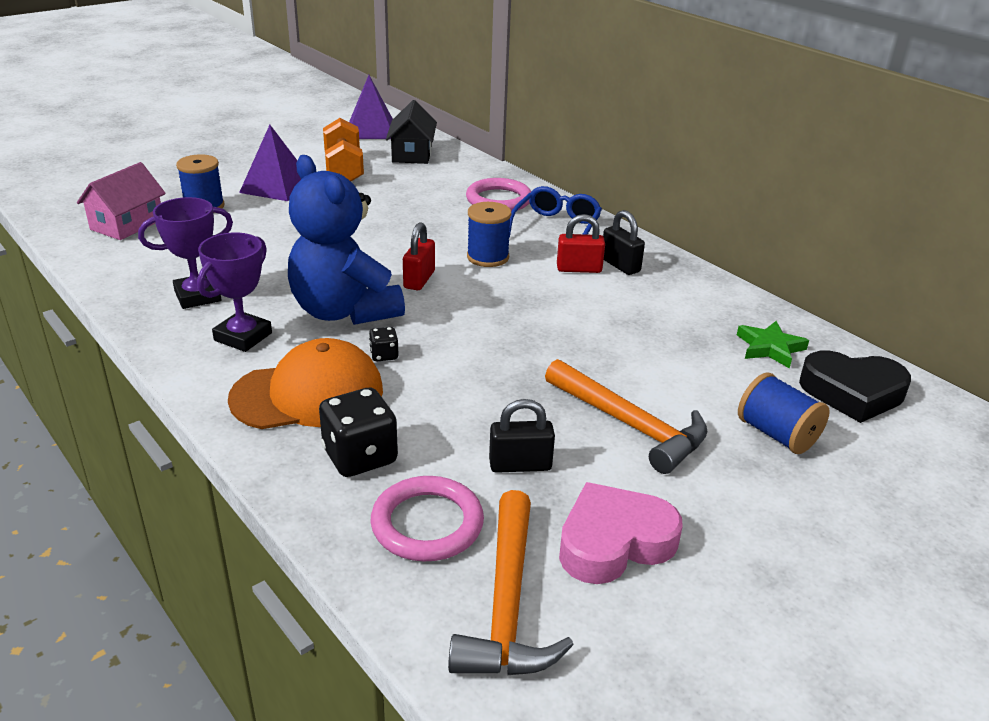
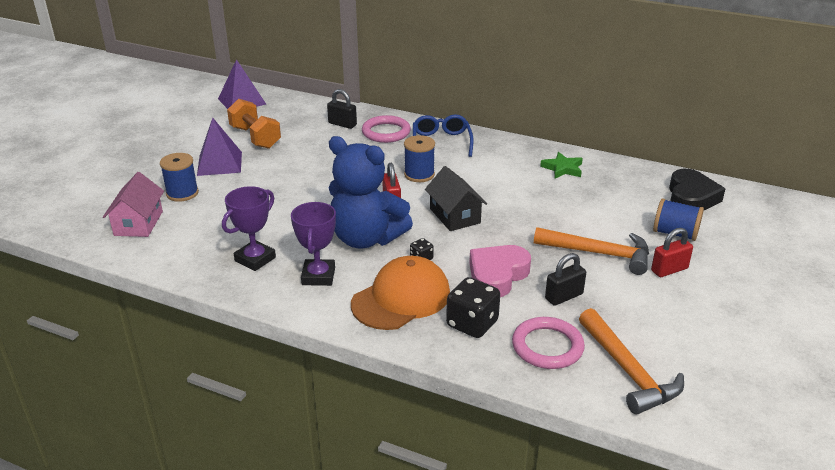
camera: 25 degrees left, 0 degrees up
black house [386,100,437,164] -> black house moved to [425,166,487,231]
red padlock [557,214,605,273] -> red padlock moved to [651,228,693,277]
pink heart [559,482,683,584] -> pink heart moved to [469,245,531,297]
black padlock [603,210,645,275] -> black padlock moved to [327,89,357,129]
green star [737,321,809,369] -> green star moved to [540,152,583,178]
black heart [799,350,911,423] -> black heart turned 60 degrees counterclockwise [669,169,725,210]

